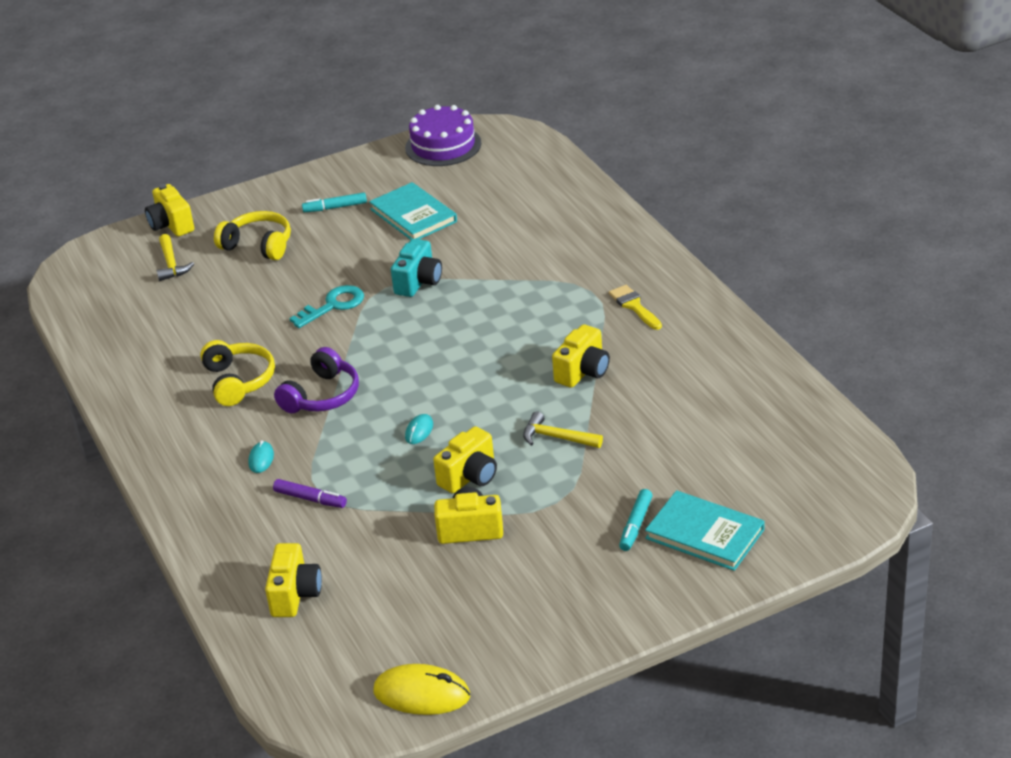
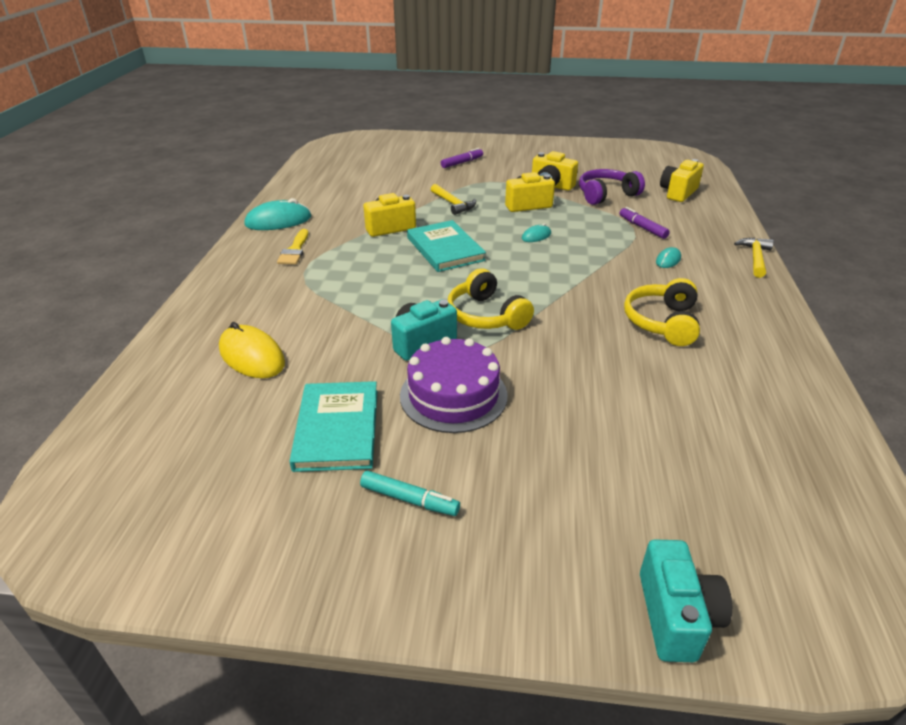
camera: 150 degrees left, 0 degrees up
yellow camera [145,184,194,236] -> turquoise camera [640,540,732,662]
yellow hammer [157,234,194,281] -> yellow hammer moved to [734,238,774,278]
yellow headphones [214,211,291,260] -> yellow headphones moved to [448,268,534,330]
purple headphones [274,347,359,413] -> purple headphones moved to [579,169,645,205]
turquoise key [290,285,364,328] -> none
yellow mouse [373,664,470,715] -> yellow mouse moved to [219,322,285,378]
purple cake [405,105,481,166] -> purple cake moved to [400,337,508,433]
turquoise marker [619,489,653,551] -> purple marker [441,148,483,168]
turquoise book [645,490,765,571] -> turquoise book moved to [407,220,486,272]
none -> turquoise mouse [244,198,311,230]

